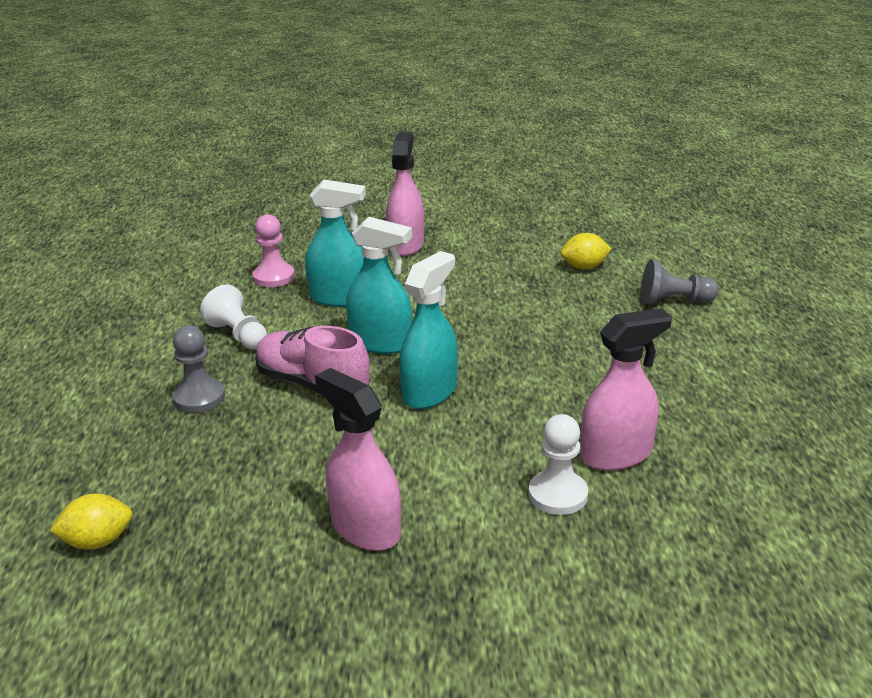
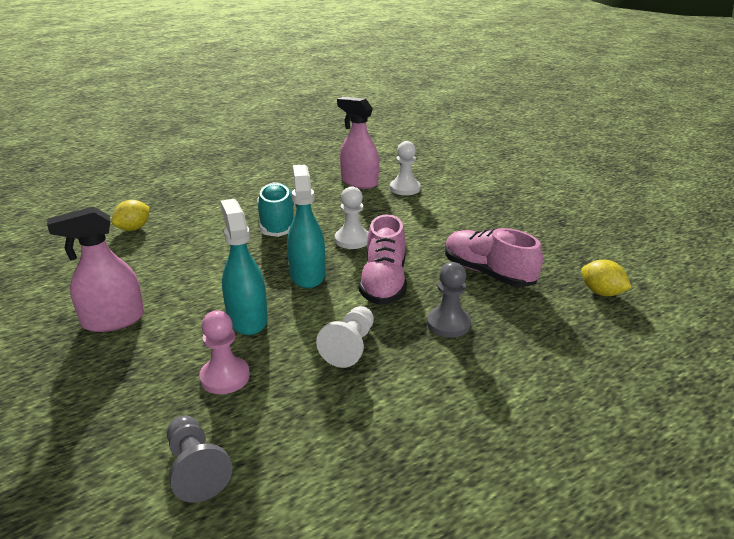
camera: 120 degrees left, 0 degrees up
pink spray bottle [315,368,401,551] -> none
turquoise spray bottle [399,251,458,409] -> white pawn [335,187,368,249]
yellow lemon [561,233,612,269] -> yellow lemon turned 75 degrees clockwise [112,200,150,231]
grey pawn [641,260,719,305] -> grey pawn moved to [167,415,233,503]
none -> turquoise shoe [257,182,295,237]
none -> pink shoe [445,228,543,287]

